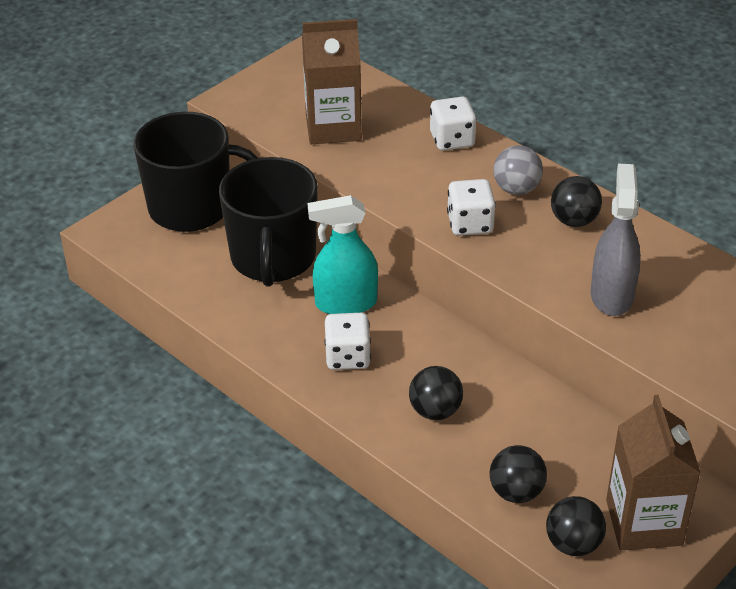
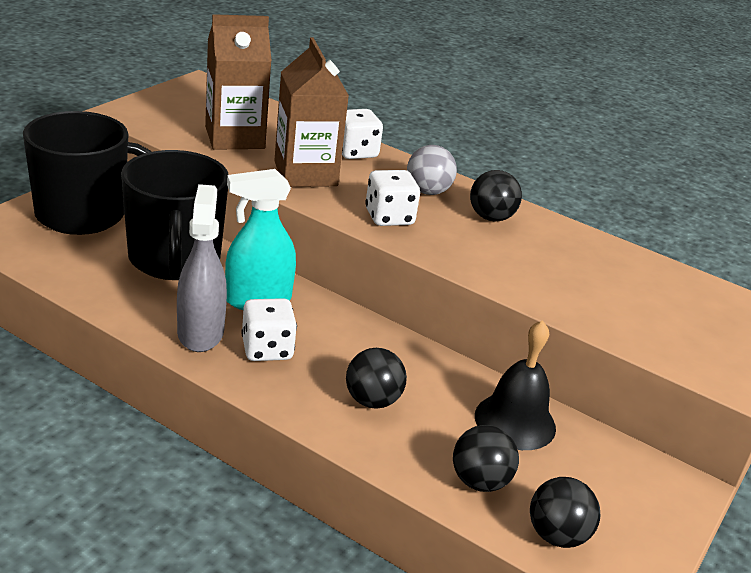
camera: 15 degrees left, 10 degrees down
grey spray bottle [591,163,641,316] -> grey spray bottle moved to [177,184,227,352]
brown carton [606,395,701,550] -> brown carton moved to [274,38,349,187]
none -> black bell [475,320,556,450]

